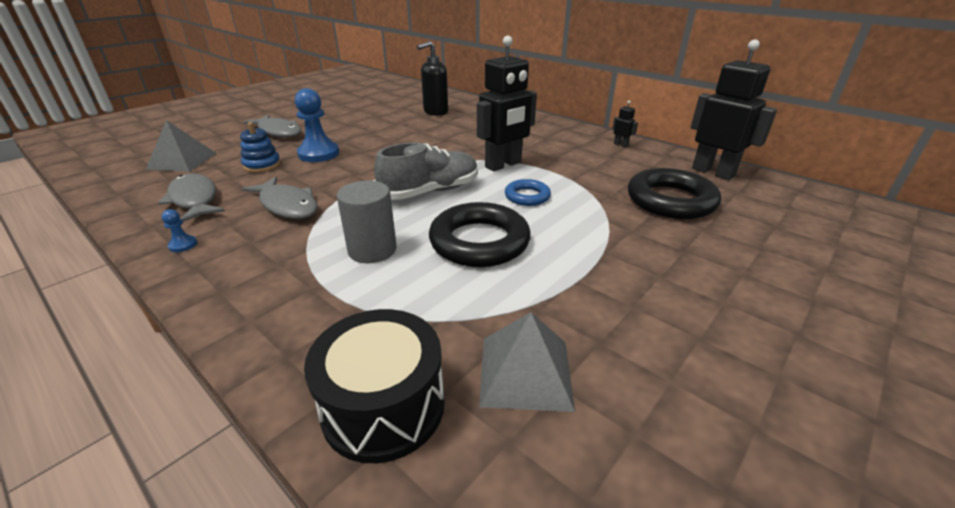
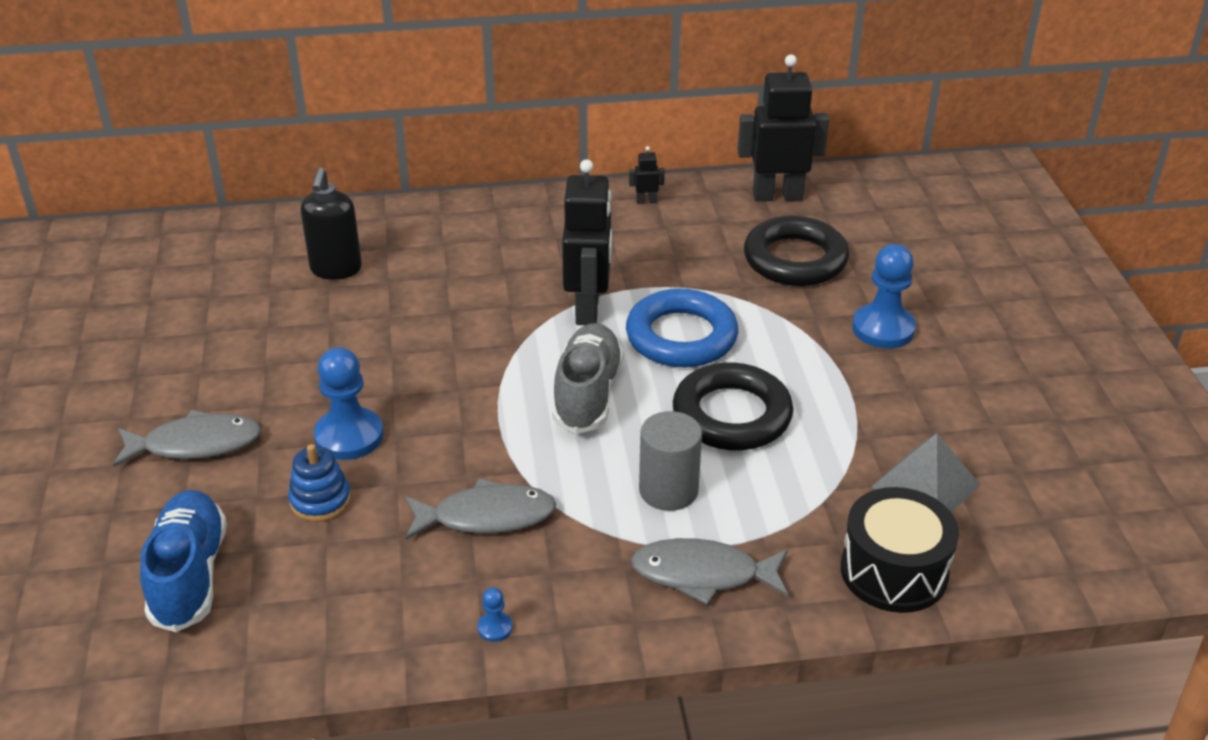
camera: 50 degrees left, 5 degrees up
grey pyramid [146,120,217,172] -> blue shoe [140,490,227,632]
grey fish [158,173,225,222] -> grey fish moved to [631,538,788,605]
blue ring [505,179,551,206] -> blue ring [626,289,738,368], size x1.86
none -> blue pawn [852,244,916,348]

